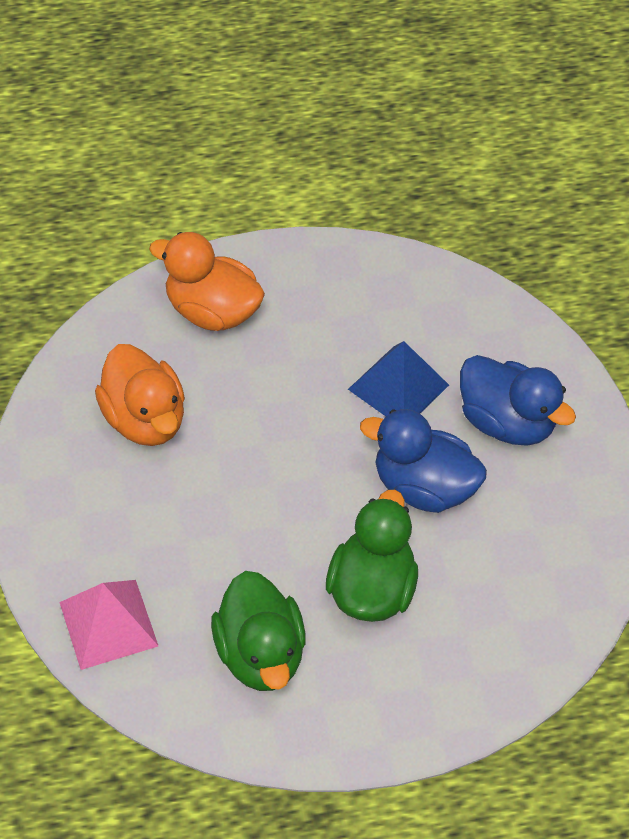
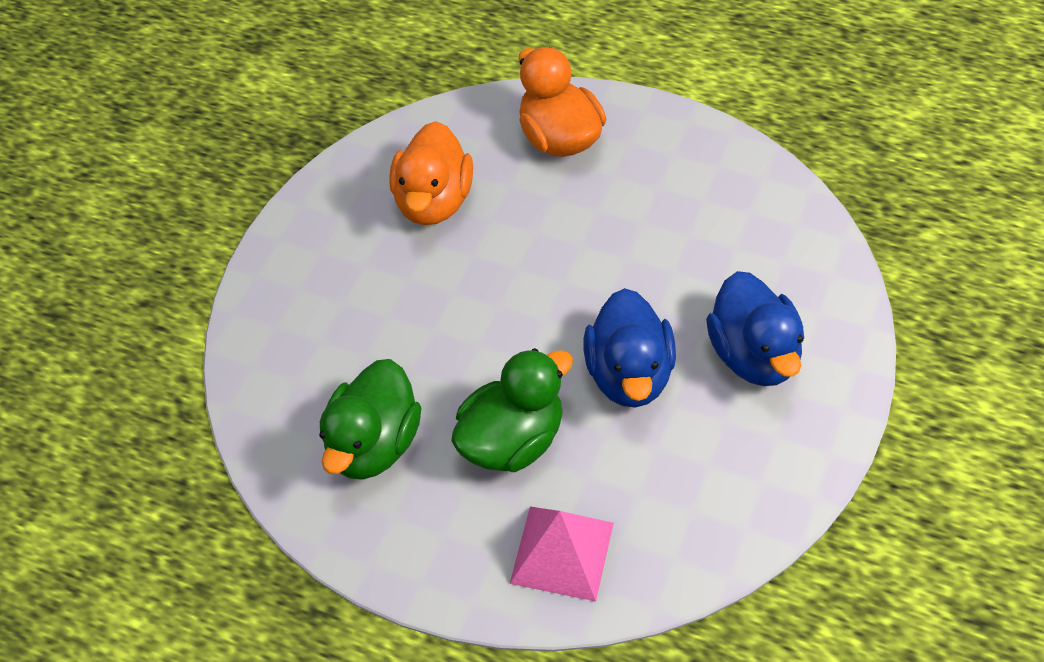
camera: 40 degrees right, 0 degrees up
pink pyramid [59,580,158,670] -> pink pyramid moved to [510,507,614,601]
blue pyramid [348,341,449,416] -> none
blue duck [360,409,487,513] -> blue duck turned 150 degrees counterclockwise [583,288,676,408]

